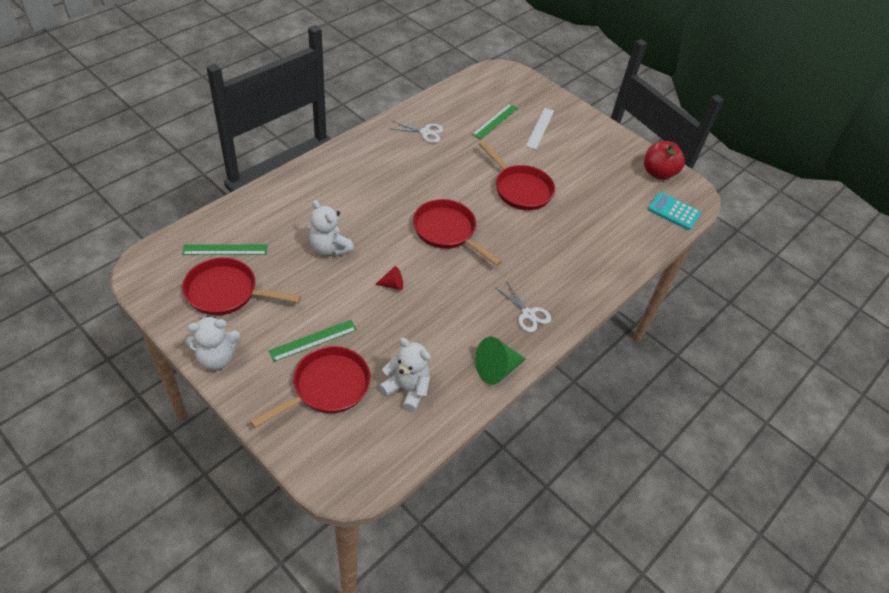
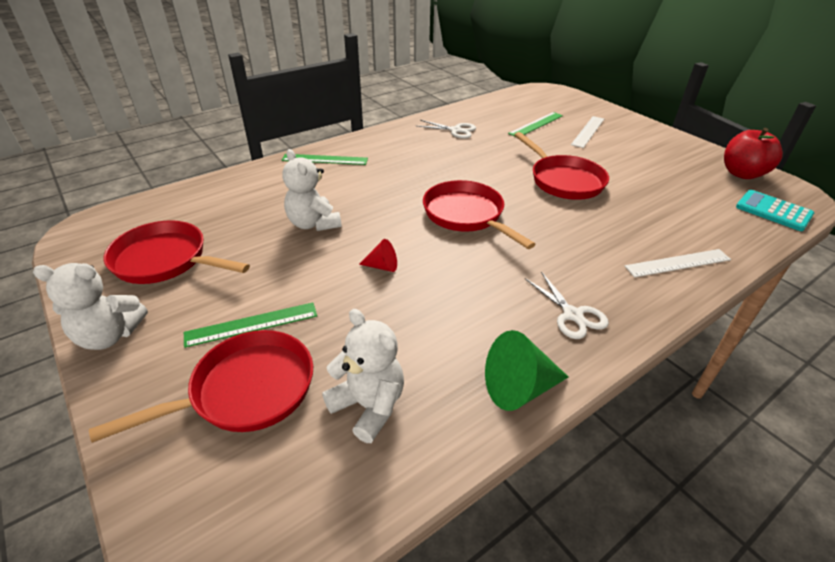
camera: 15 degrees right, 10 degrees down
green ruler [182,244,268,255] -> green ruler moved to [282,154,368,165]
none -> white ruler [625,249,731,278]

